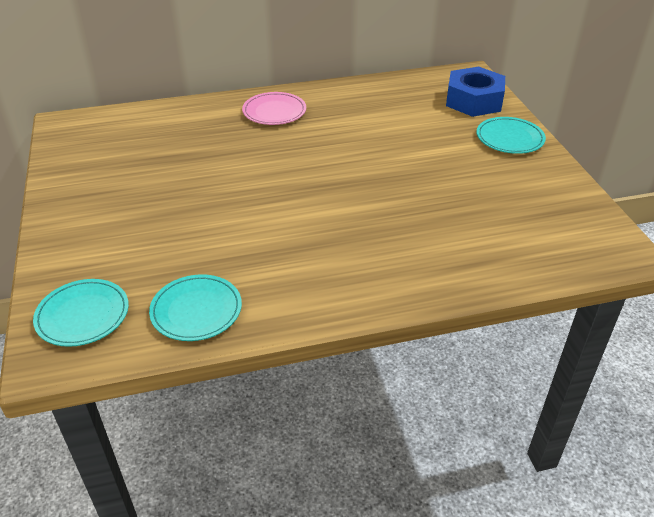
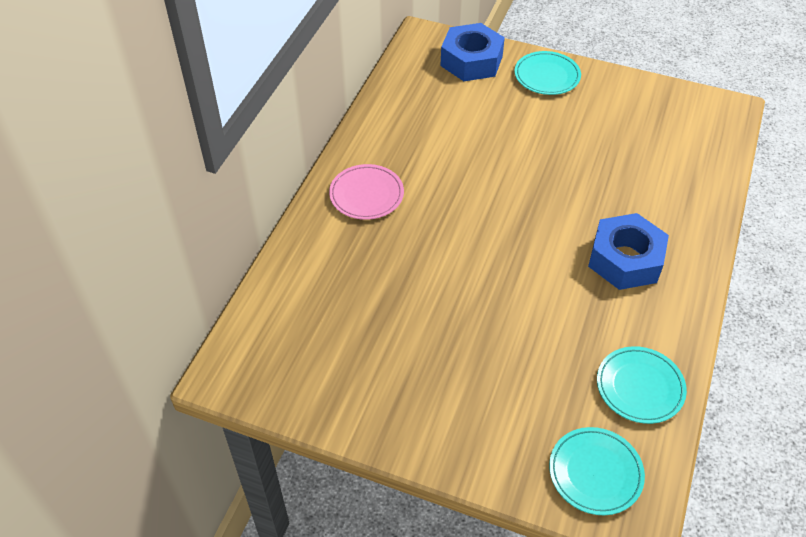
camera: 55 degrees left, 10 degrees up
none -> blue nut [588,213,669,290]

